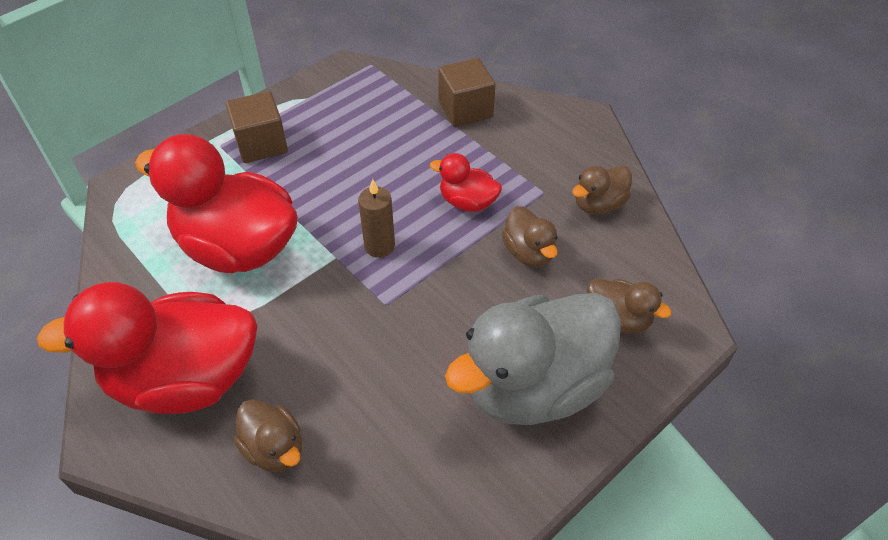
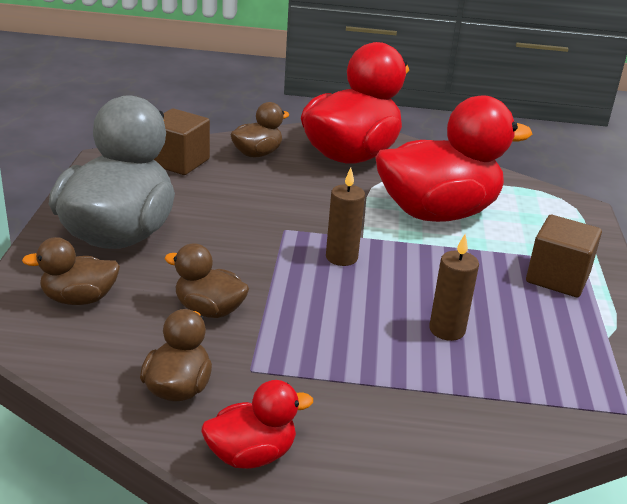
camera: 135 degrees right, 20 degrees down
brown duck [234,399,302,472] -> brown duck turned 135 degrees clockwise [230,102,290,157]
red duck [430,153,502,212] -> red duck moved to [202,380,313,469]
brown cube [438,58,496,127] -> brown cube moved to [154,108,210,175]
none -> brown candle [429,234,479,341]

